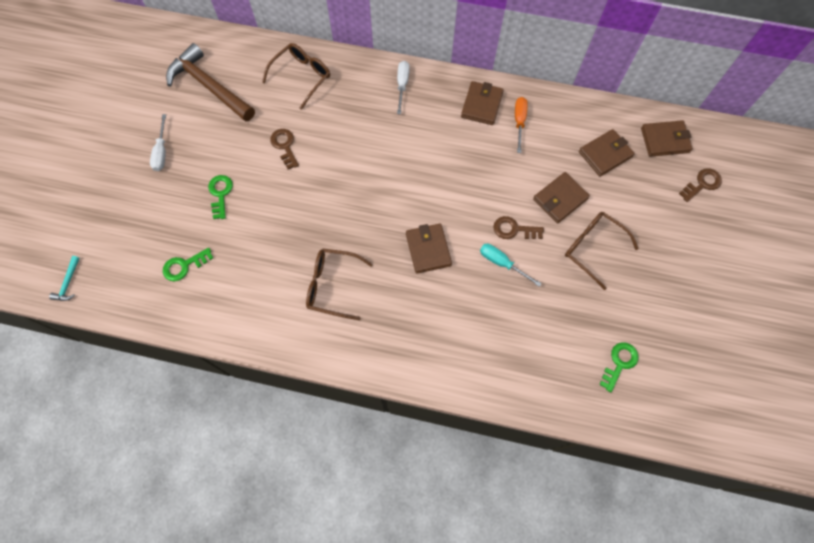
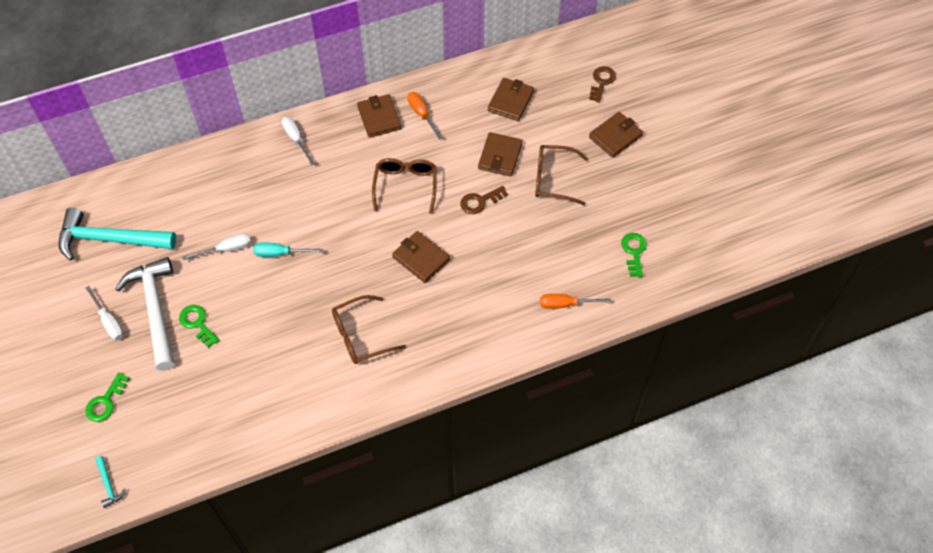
camera: 35 degrees left, 10 degrees down
green key [163,248,213,281] -> green key moved to [85,372,130,422]
brown hammer [166,43,255,121] -> turquoise hammer [58,208,176,261]
brown glasses [262,43,330,110] -> brown glasses moved to [372,158,437,214]
brown key [270,129,299,169] -> white screwdriver [182,233,251,260]
turquoise screwdriver [480,244,542,287] -> turquoise screwdriver moved to [253,242,323,257]
brown wallet [641,120,693,157] -> brown wallet moved to [589,112,643,158]
none -> white hammer [115,257,174,371]
none -> orange screwdriver [540,294,611,309]

